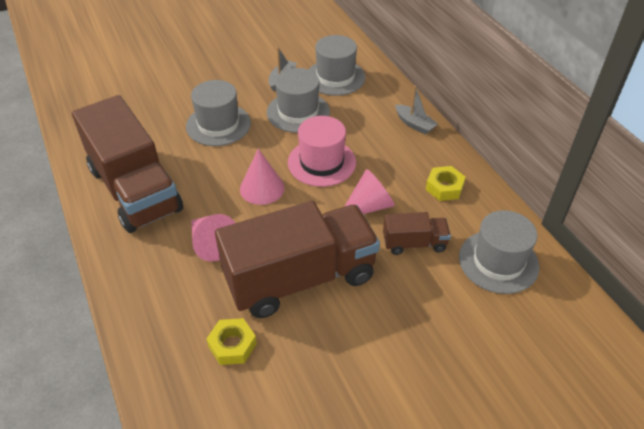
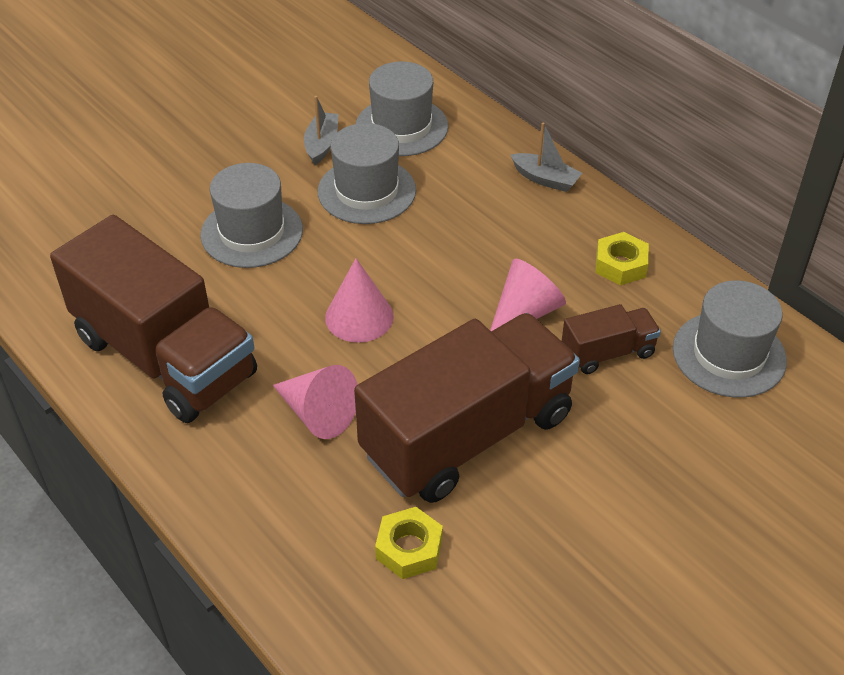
camera: 15 degrees left, 0 degrees up
pink hat [288,116,356,187] -> none

